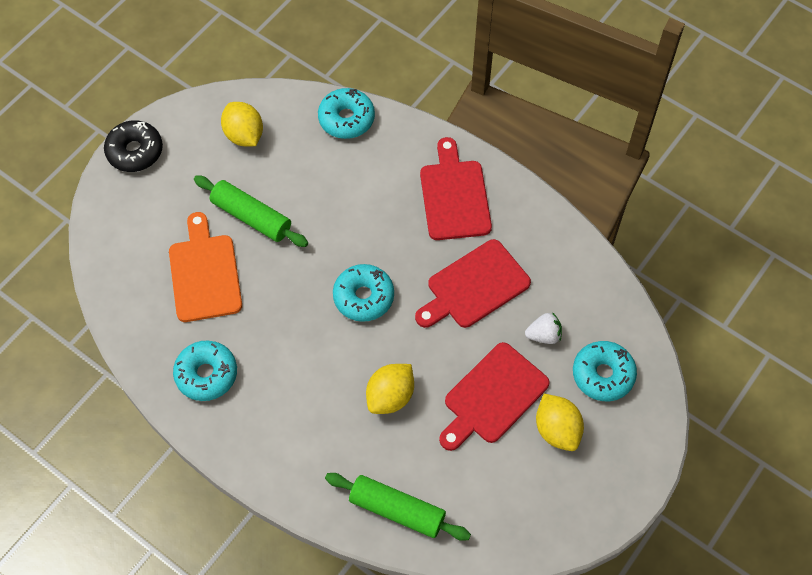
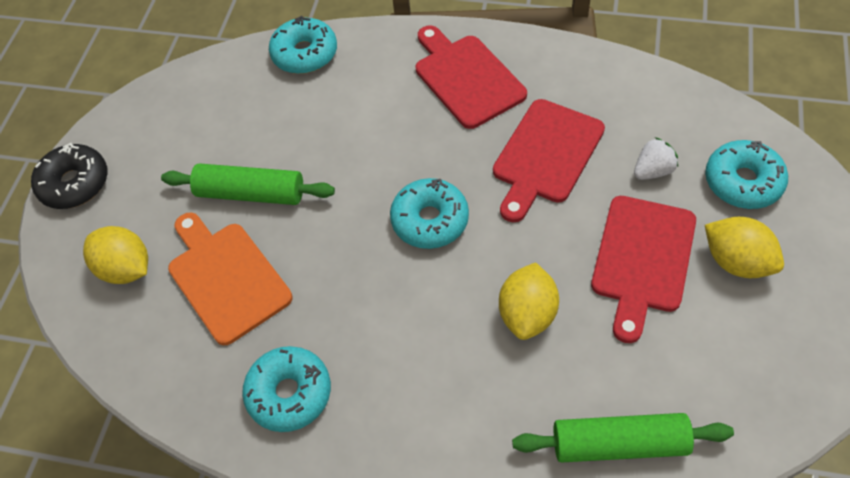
camera: 20 degrees left, 5 degrees down
yellow lemon [221,102,263,146] -> yellow lemon moved to [83,226,148,284]

